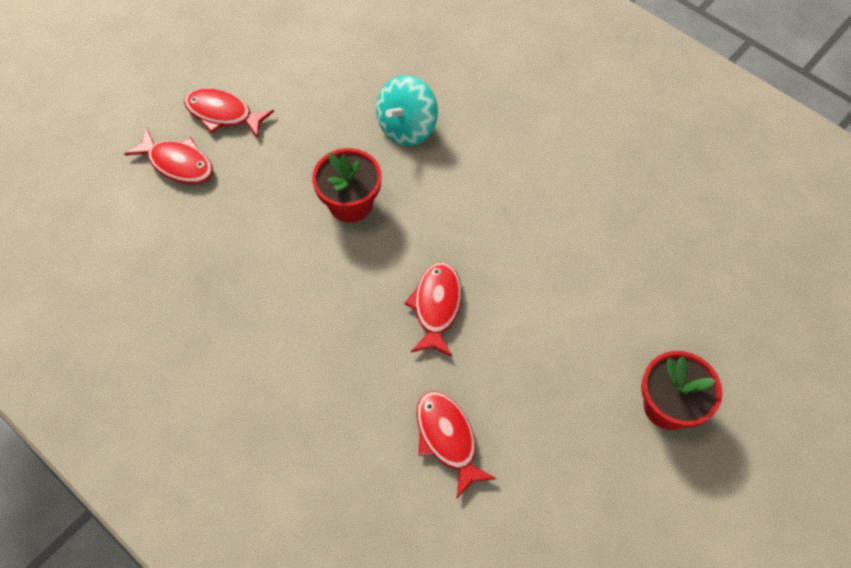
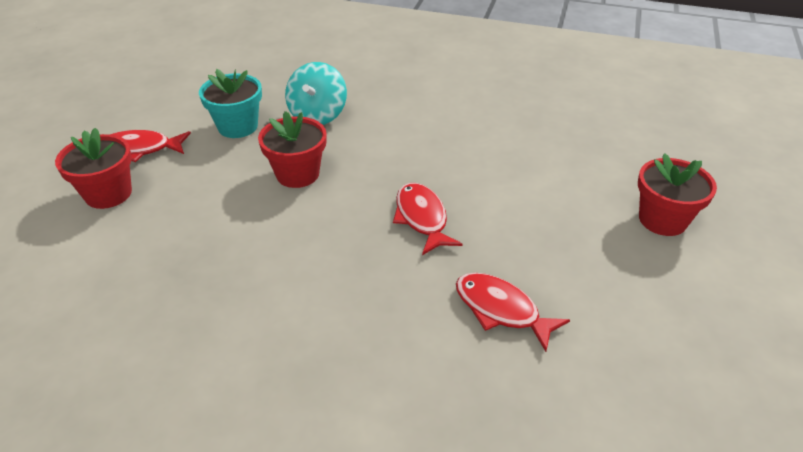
camera: 25 degrees left, 20 degrees down
red fish [124,128,213,184] -> red flower pot [55,128,132,209]
none -> turquoise flower pot [199,69,262,138]

